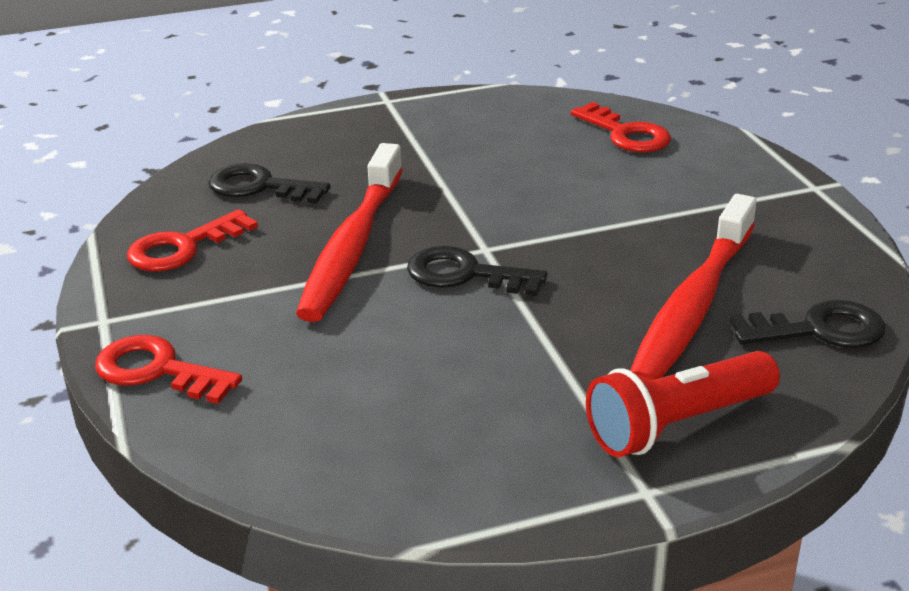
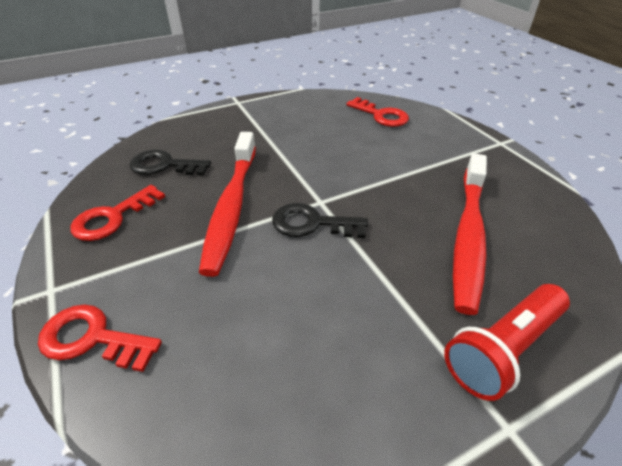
camera: 10 degrees left, 10 degrees up
black key [729,300,886,348] -> none

